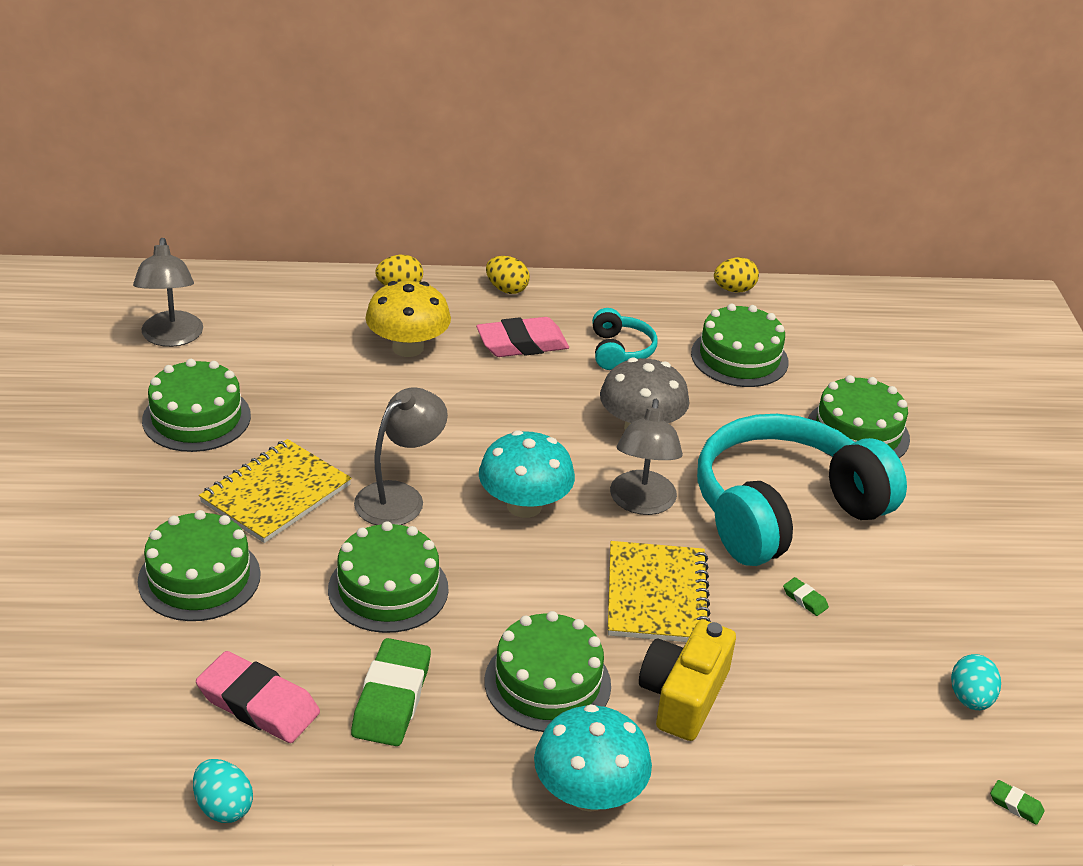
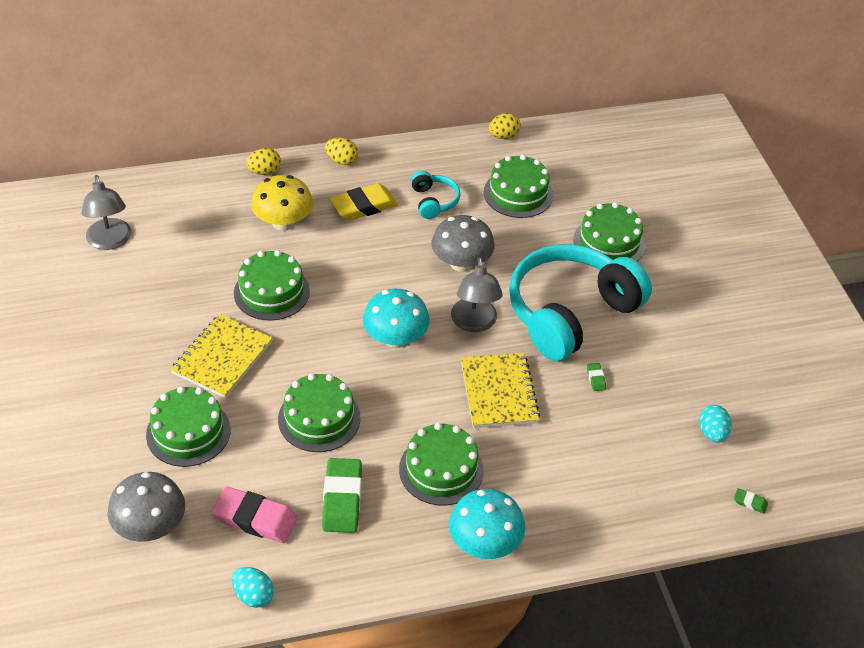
camera: 10 degrees left, 10 degrees up
green cake [142,359,251,452] -> green cake moved to [234,250,310,321]
grey lamp [354,387,448,525] -> none
pink eraser [476,317,569,357] -> yellow eraser [330,183,398,220]
yellow camera [639,620,736,741] -> none
green eraser [783,577,829,616] -> green eraser turned 45 degrees clockwise [587,363,606,391]
none -> grey mushroom [107,472,185,542]

